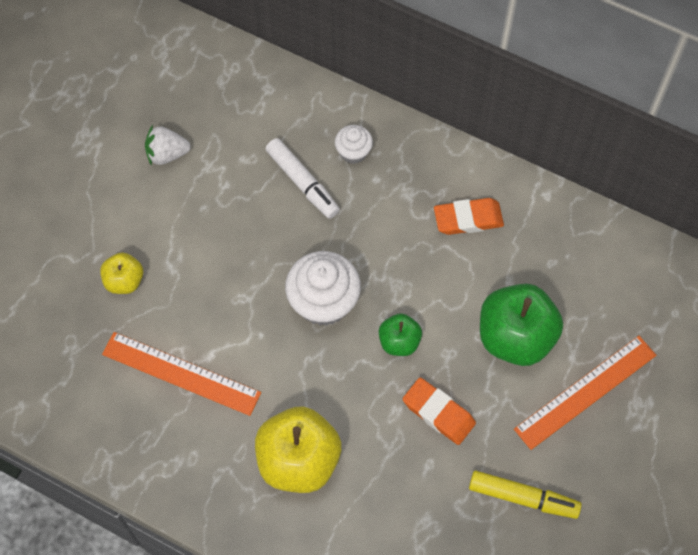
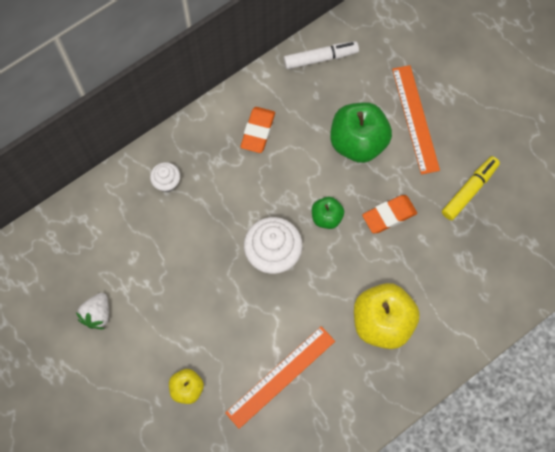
camera: 65 degrees left, 5 degrees up
white marker [266,138,340,219] -> white marker moved to [284,41,359,69]

